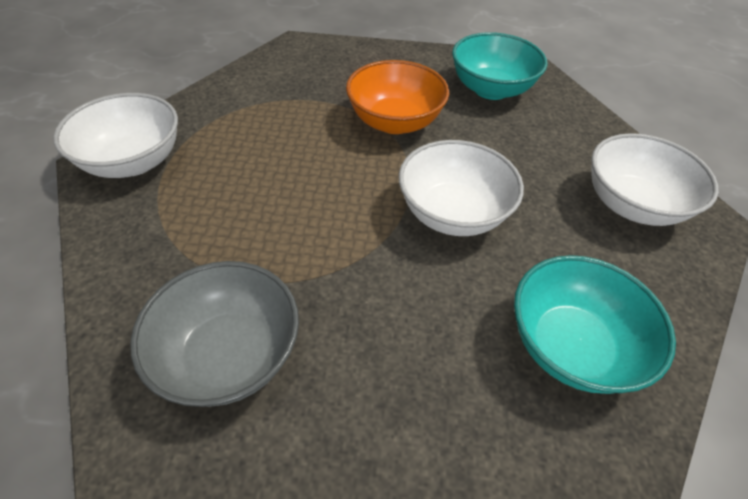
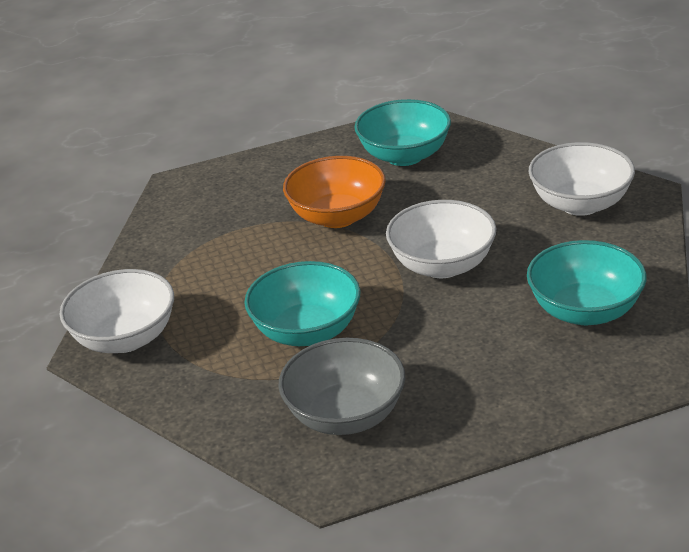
camera: 20 degrees left, 15 degrees down
none -> turquoise bowl [244,261,360,346]

